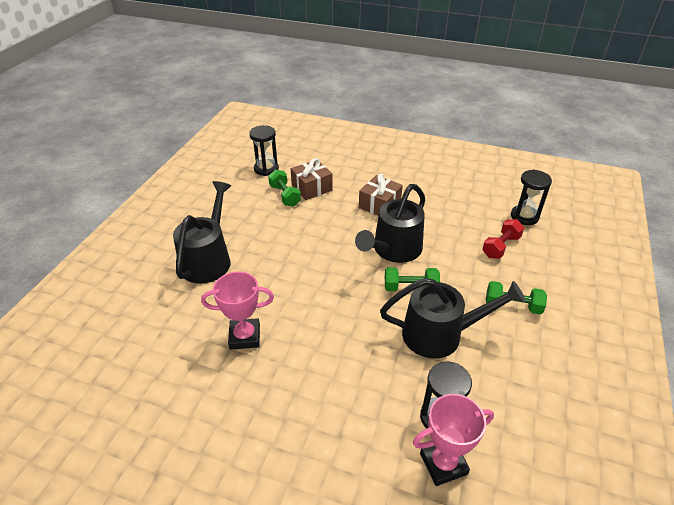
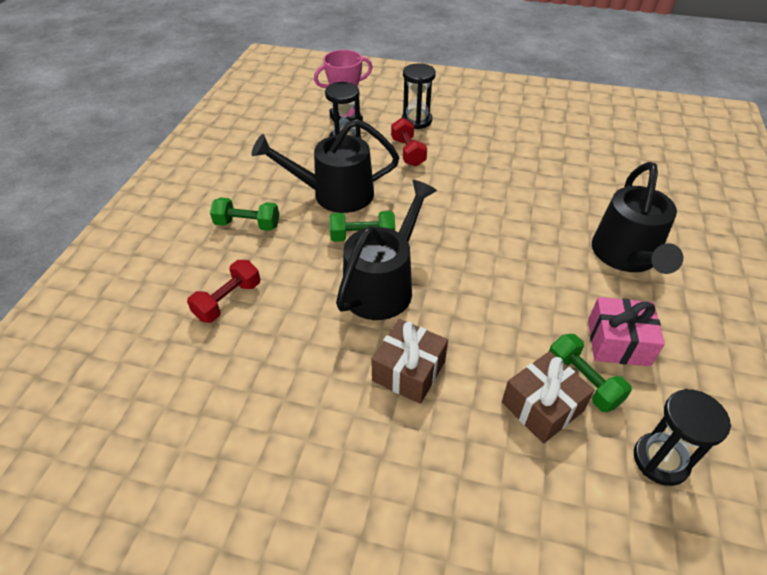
camera: 175 degrees right, 5 degrees up
pink trophy [201,271,274,350] -> none
black hourglass [511,169,552,225] -> black hourglass moved to [402,63,436,129]
none -> red dumbbell [391,118,427,167]
none -> pink gift [588,297,665,366]

